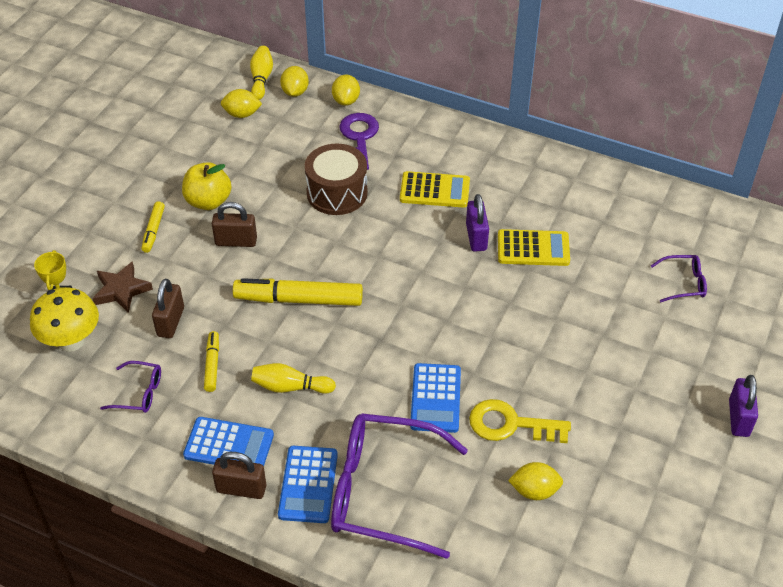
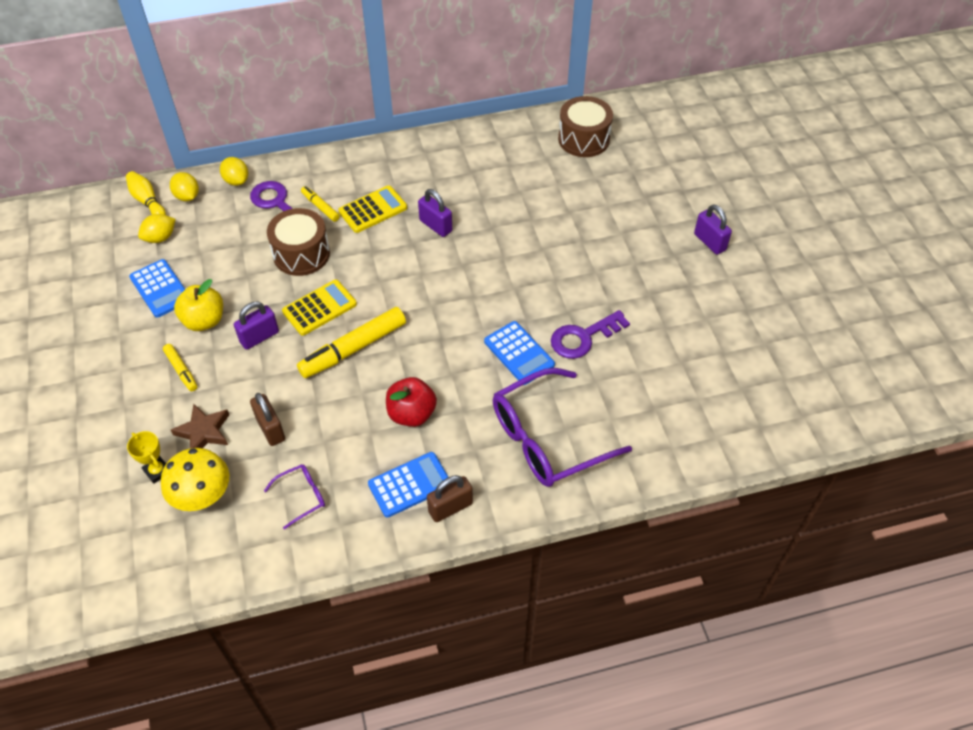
camera: 40 degrees left, 5 degrees up
yellow marker [204,331,219,392] -> yellow marker moved to [301,186,340,222]
brown padlock [212,202,257,247] -> purple padlock [234,302,279,350]
yellow bowling pin [251,363,336,394] -> red apple [386,377,437,427]
blue calculator [278,446,338,523] -> blue calculator moved to [129,259,185,318]
yellow key [469,399,571,443] -> purple key [551,310,630,359]
yellow calculator [498,229,570,266] -> yellow calculator moved to [282,280,357,336]
yellow lemon [508,462,563,500] -> none
purple glasses [651,255,707,302] -> none
none -> brown drum [558,96,613,157]

